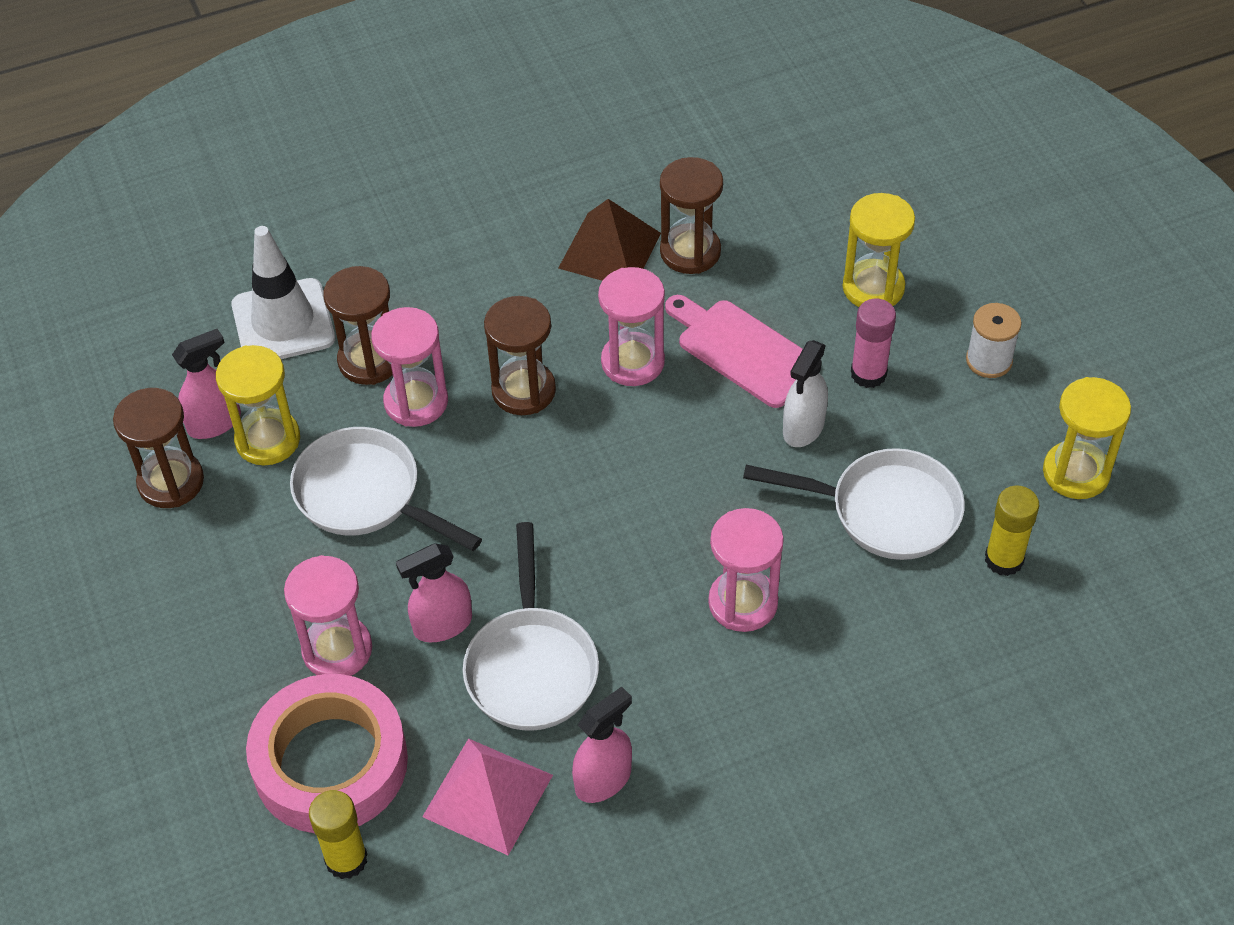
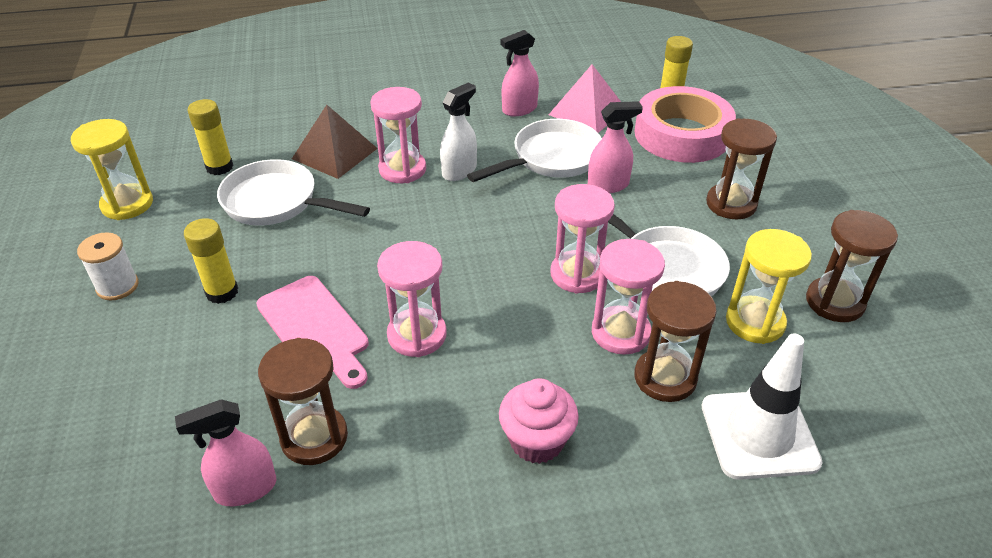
camera: 170 degrees left, 10 degrees down
pink spray bottle [172,329,241,439] -> pink spray bottle moved to [175,399,276,506]
pink hourglass [284,555,372,676] -> pink hourglass moved to [550,184,615,294]
white pan [463,522,599,730] -> white pan turned 45 degrees clockwise [467,119,602,182]
brown hourglass [484,296,556,415] -> brown hourglass moved to [706,119,777,219]
brown pyramid [558,199,661,281] -> brown pyramid moved to [292,105,378,179]
white spray bottle [783,340,828,447] -> white spray bottle moved to [440,83,477,181]
yellow hourglass [843,193,915,307] -> none
pink glue stick [851,298,896,388] -> yellow glue stick [184,218,238,304]
none -> pink cupcake [499,378,579,464]

